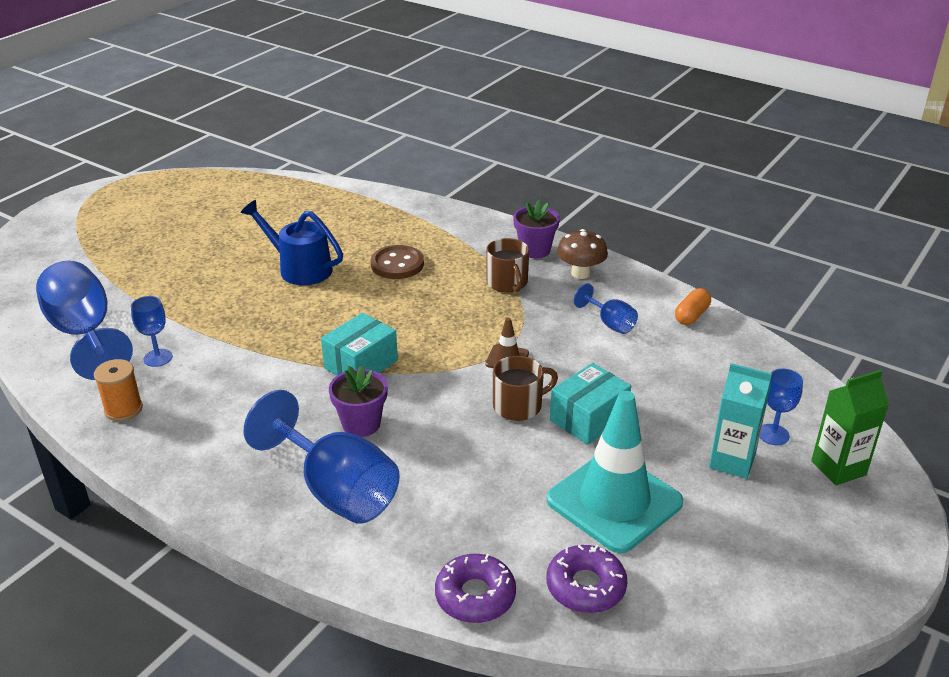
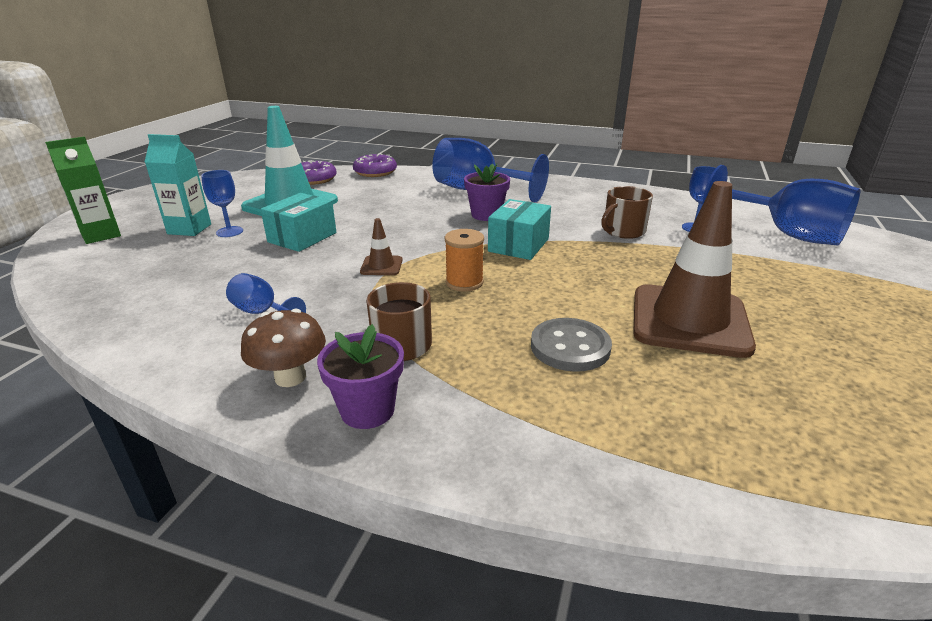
camera: 165 degrees right, 5 degrees down
orange spool [94,359,143,421] -> orange spool moved to [445,229,484,292]
blue watering can [241,200,343,285] -> brown traffic cone [633,181,756,358]
brown button [371,245,424,279] -> grey button [531,318,612,372]
brown mug [493,356,558,421] -> brown mug moved to [601,186,653,239]
orange capsule [675,288,711,325] -> none
blue goblet [759,369,803,445] -> blue goblet moved to [201,170,243,237]

